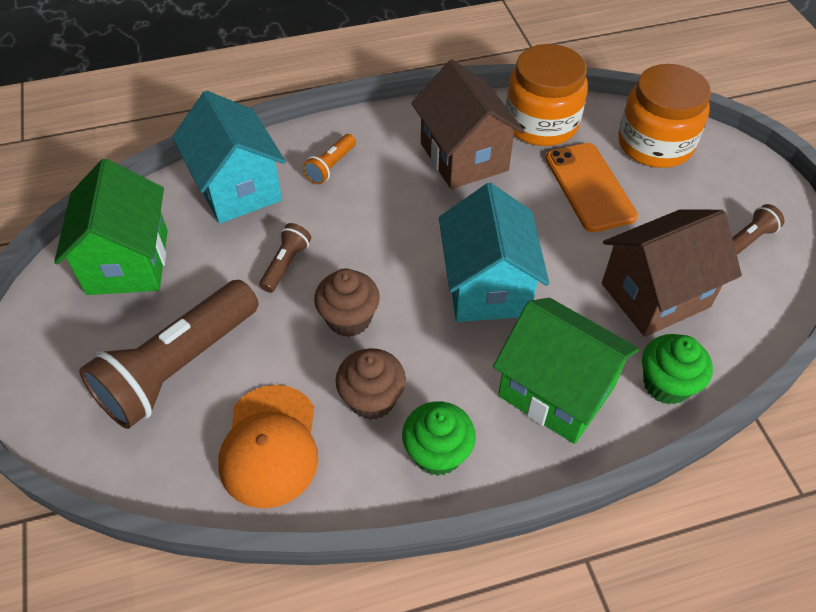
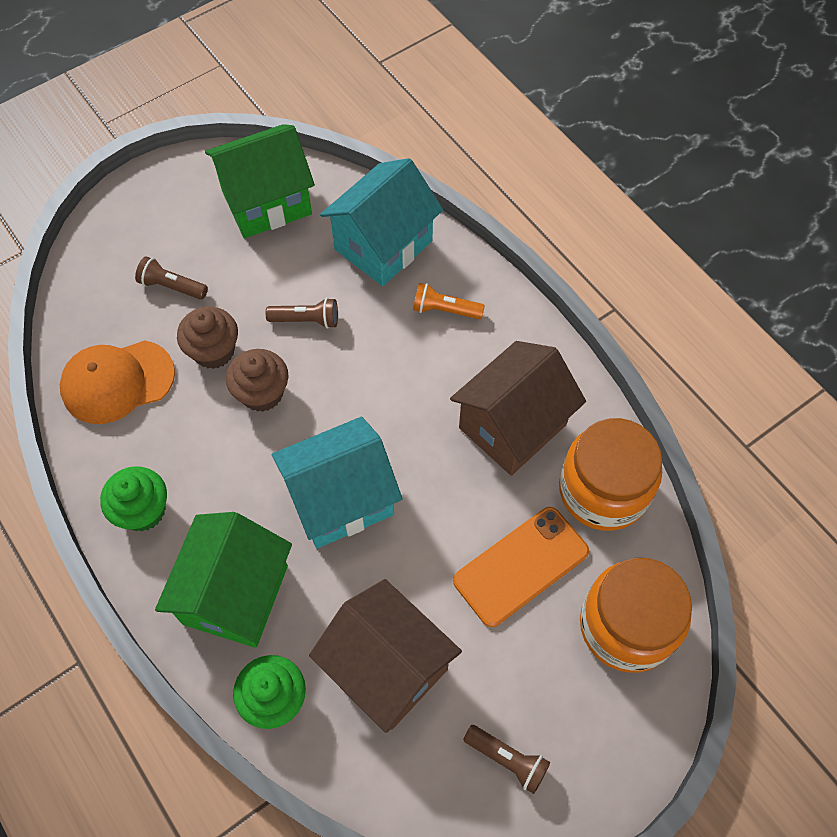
camera: 70 degrees right, 10 degrees up
brown flashlight [79,280,258,429] -> brown flashlight [135,256,208,300], size x0.44
brown cupcake [336,348,406,420] -> brown cupcake moved to [177,307,238,369]

